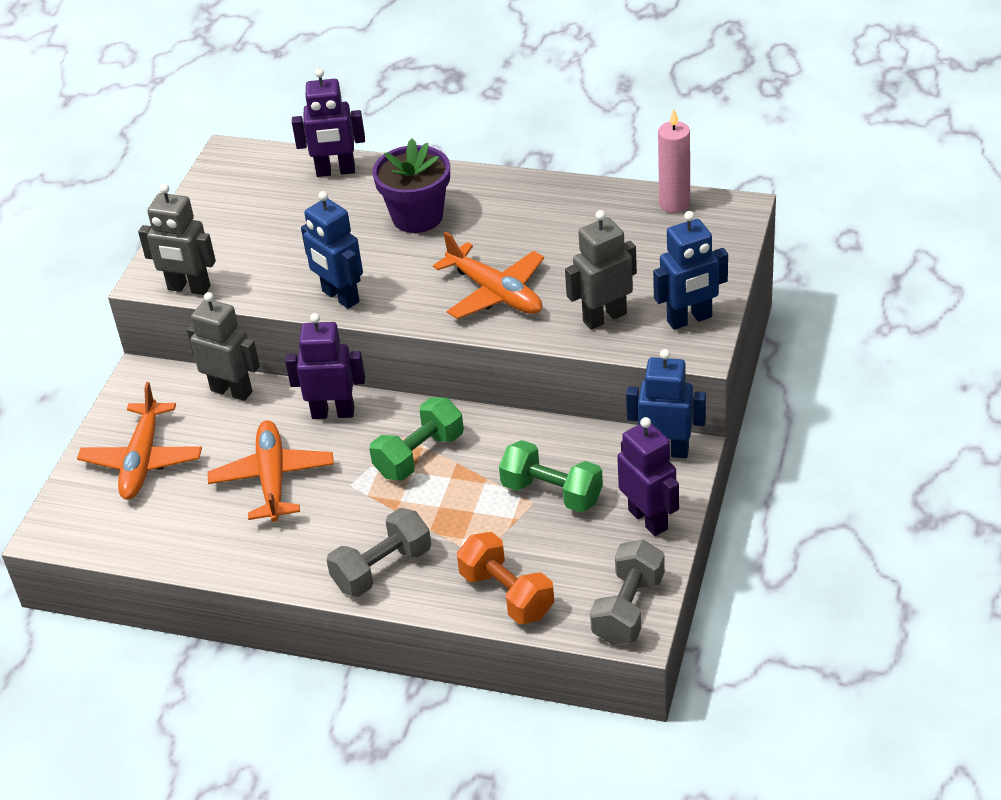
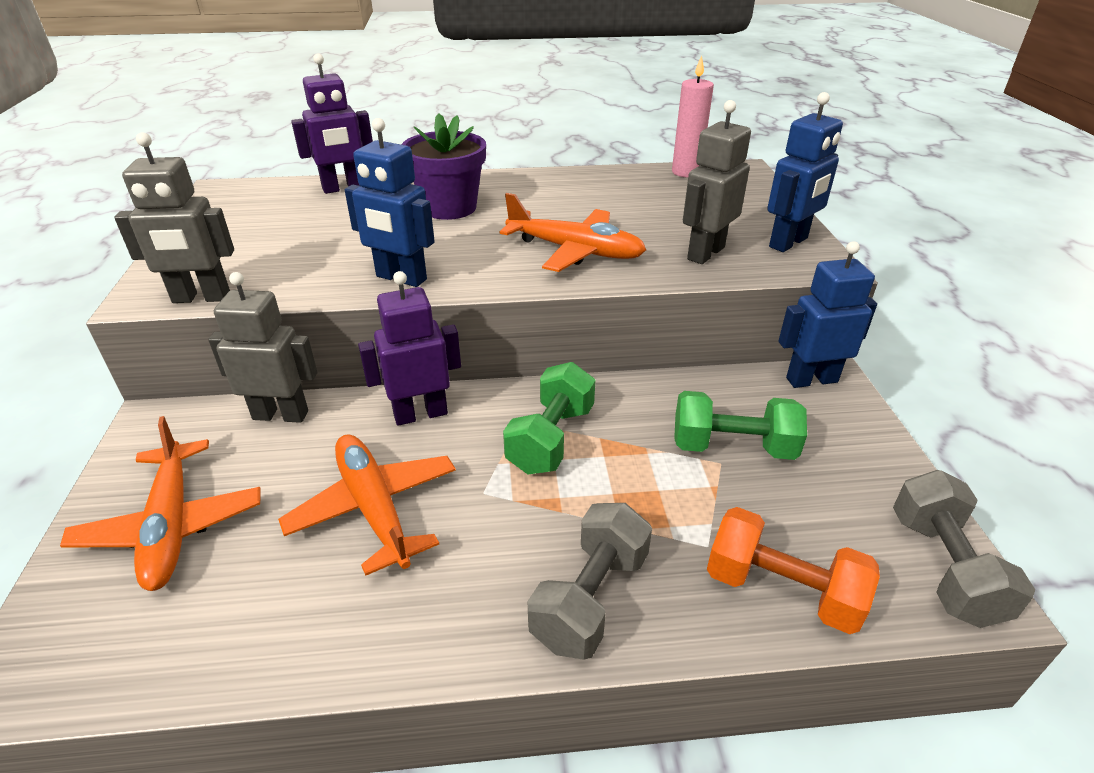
camera: 25 degrees left, 5 degrees down
purple robot [617,417,679,536] -> none

